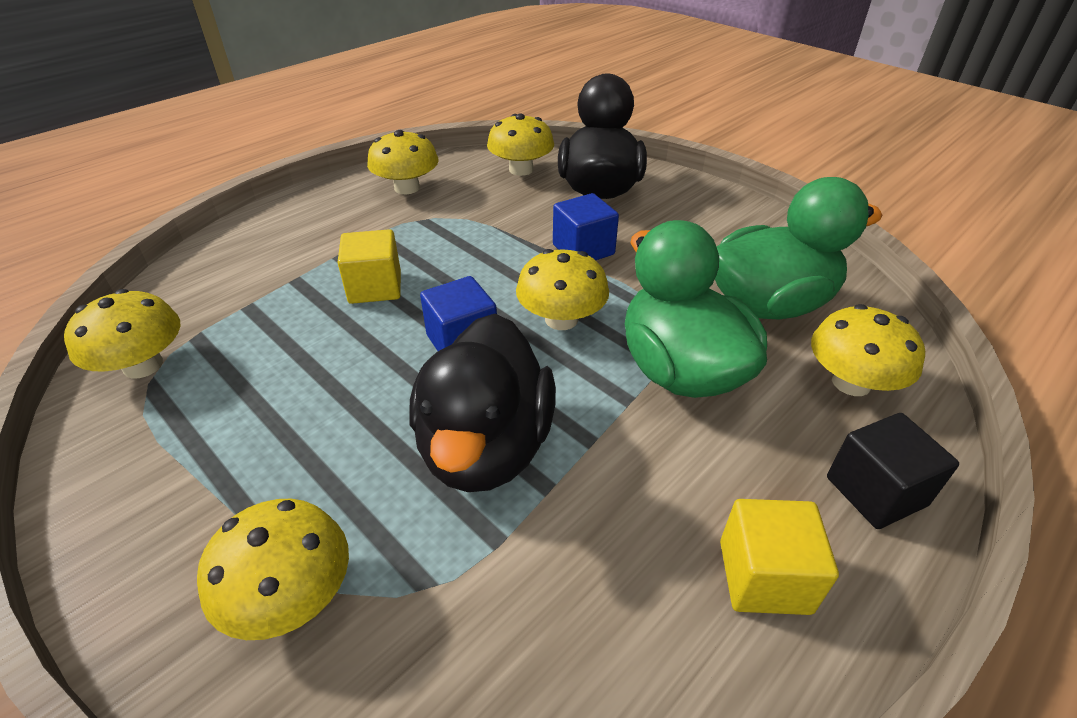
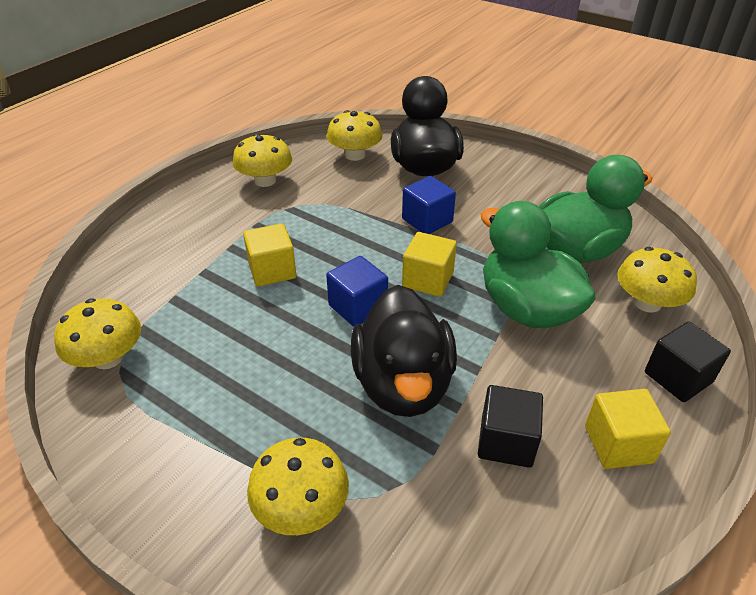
camera: 10 degrees left, 0 degrees up
yellow mushroom [516,249,609,330] -> yellow cube [402,232,457,297]
none -> black cube [478,385,543,468]

